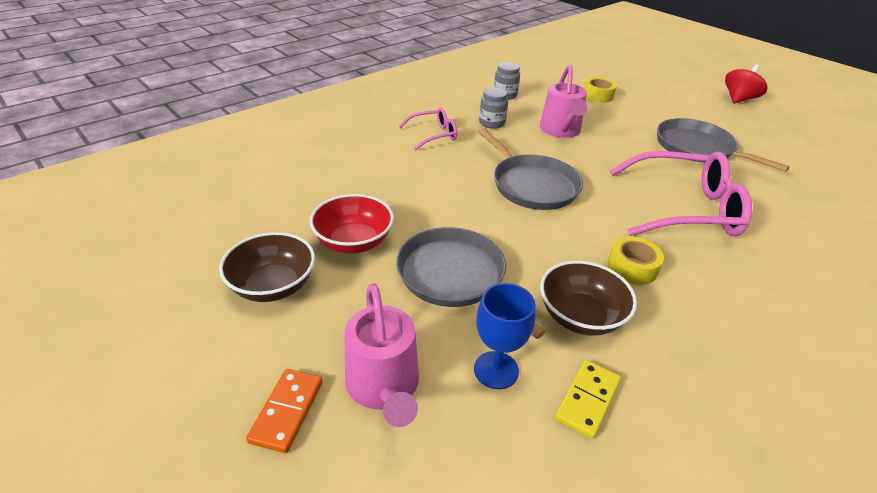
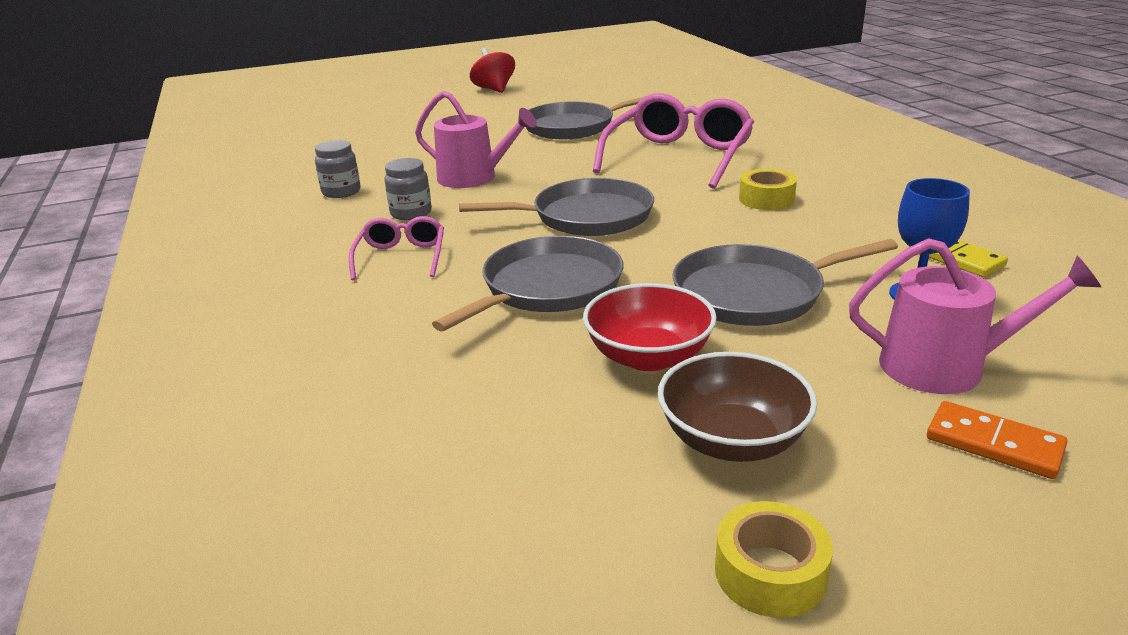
camera: 65 degrees left, 10 degrees down
brown bowl [540,261,637,336] -> none
yellow tape [584,77,617,103] -> yellow tape moved to [715,501,833,618]
none -> grey pan [432,236,623,331]

